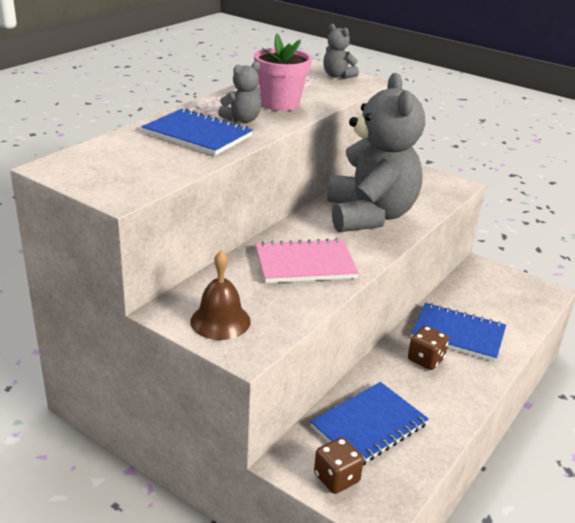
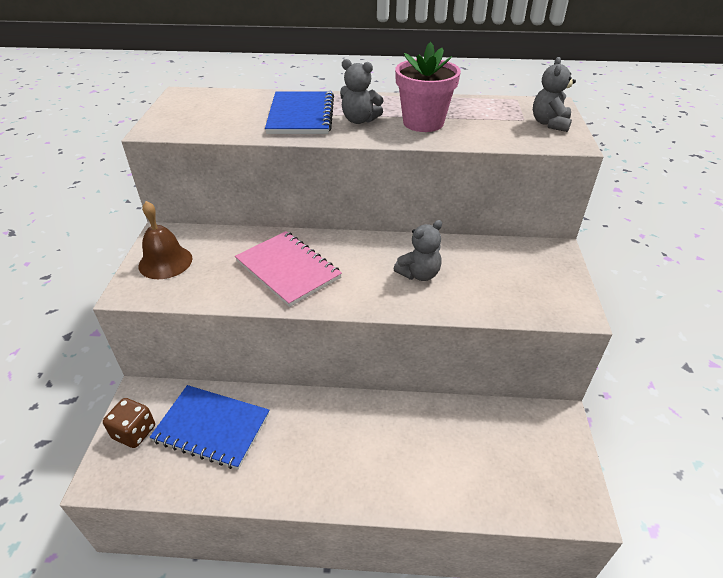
camera: 60 degrees right, 10 degrees up
grey teddy bear [327,73,425,232] -> grey teddy bear [394,220,442,281], size x0.41
brown dice [408,326,449,370] -> none
blue notebook [411,303,506,362] -> none

